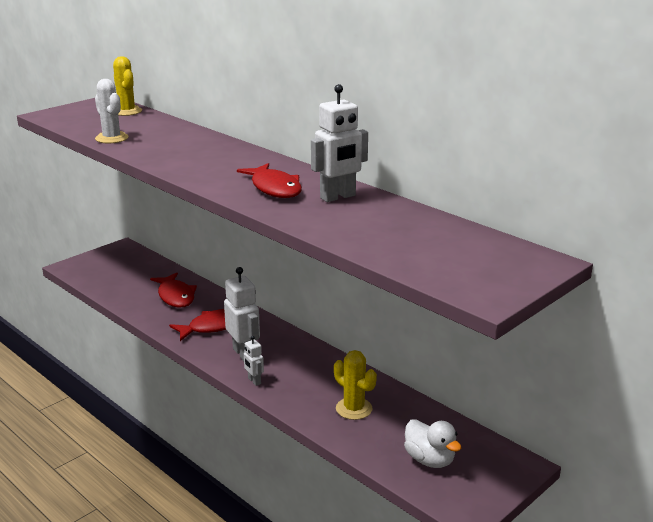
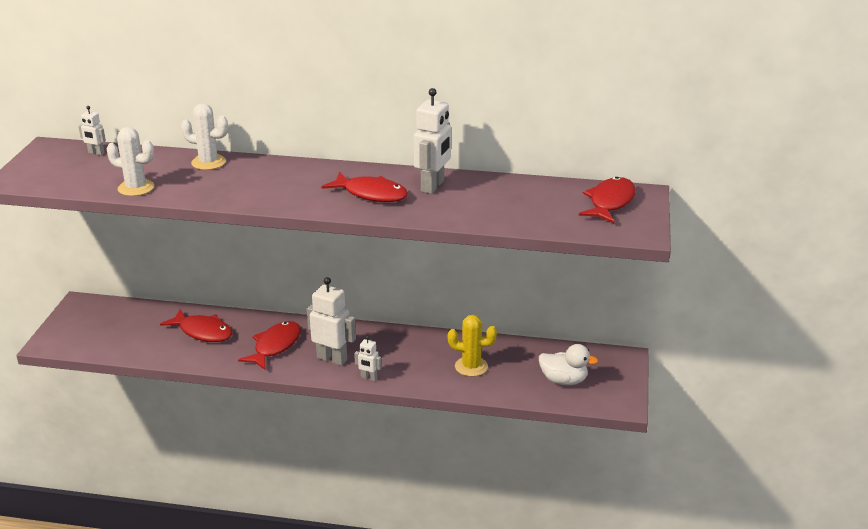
camera: 35 degrees left, 5 degrees up
yellow cactus [113,56,142,116] -> white robot [79,106,106,155]
none -> white cactus [181,103,228,170]
none -> red fish [579,177,636,223]

